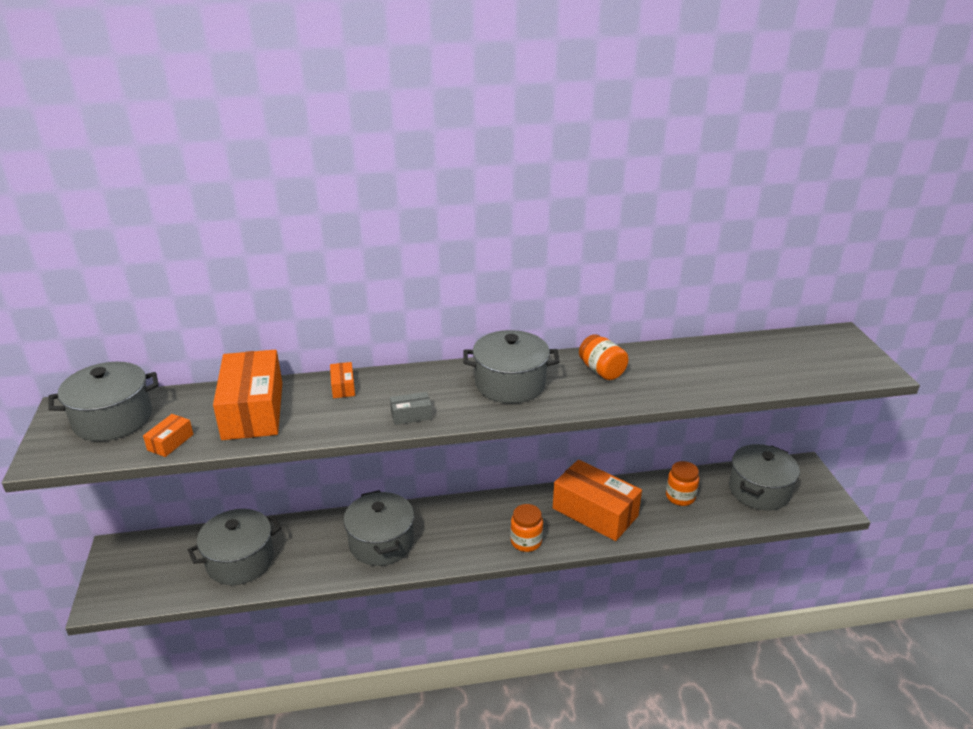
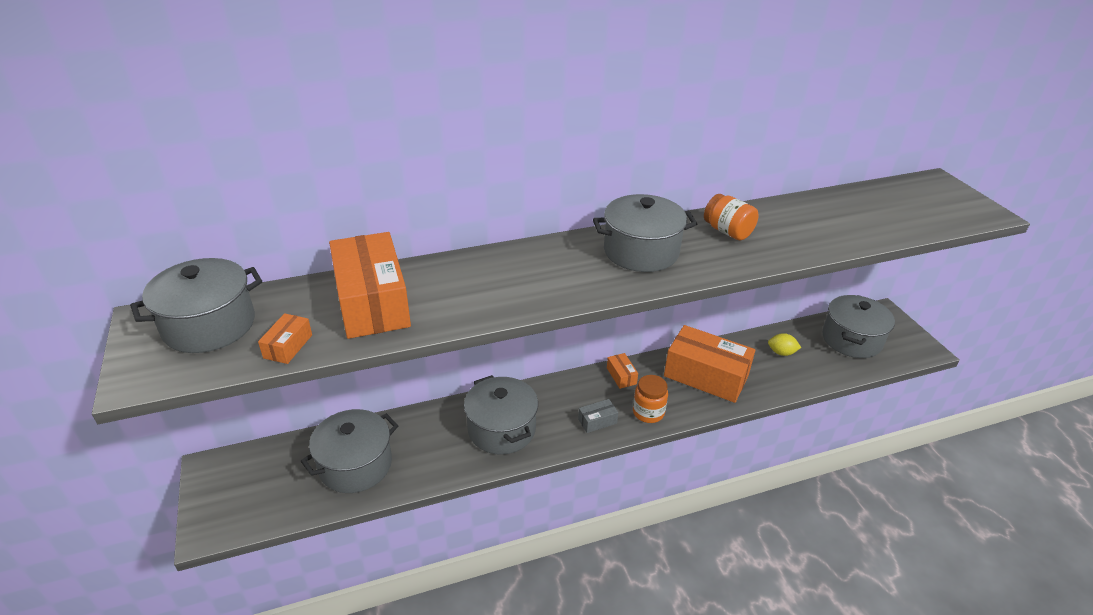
camera: 10 degrees left, 5 degrees up
orange box [330,362,355,398] -> orange box moved to [607,353,638,389]
grey box [390,392,432,425] -> grey box moved to [578,399,618,433]
orange jar [666,461,699,506] -> yellow lemon [768,333,801,356]

